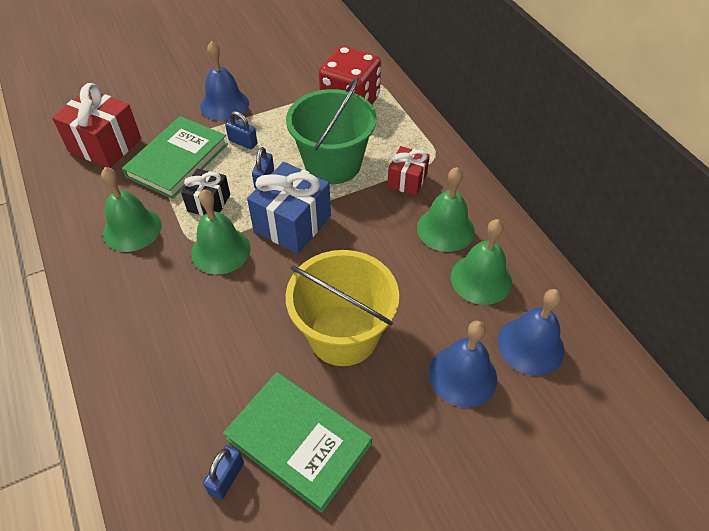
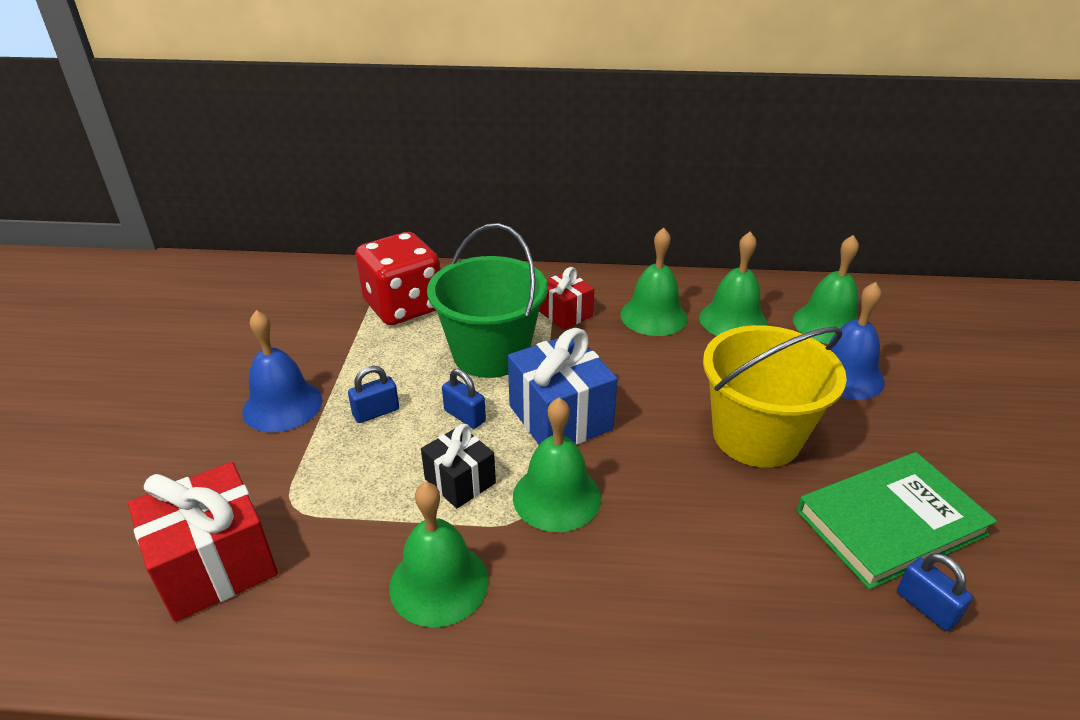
camera: 60 degrees left, 15 degrees down
green book [122,116,228,199] -> none
blue bell [498,289,564,375] -> green bell [793,235,859,344]

